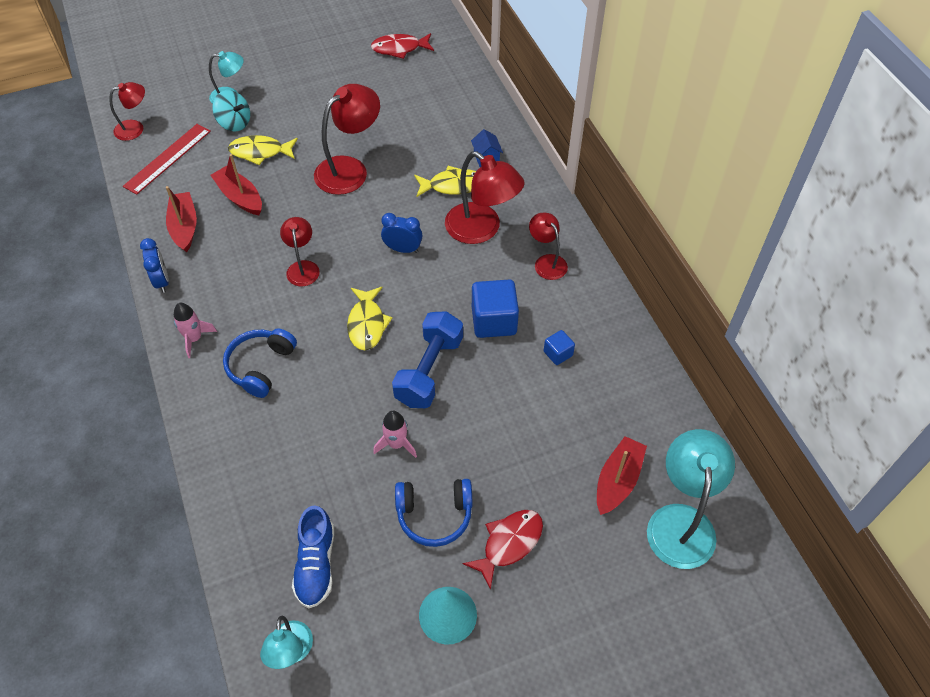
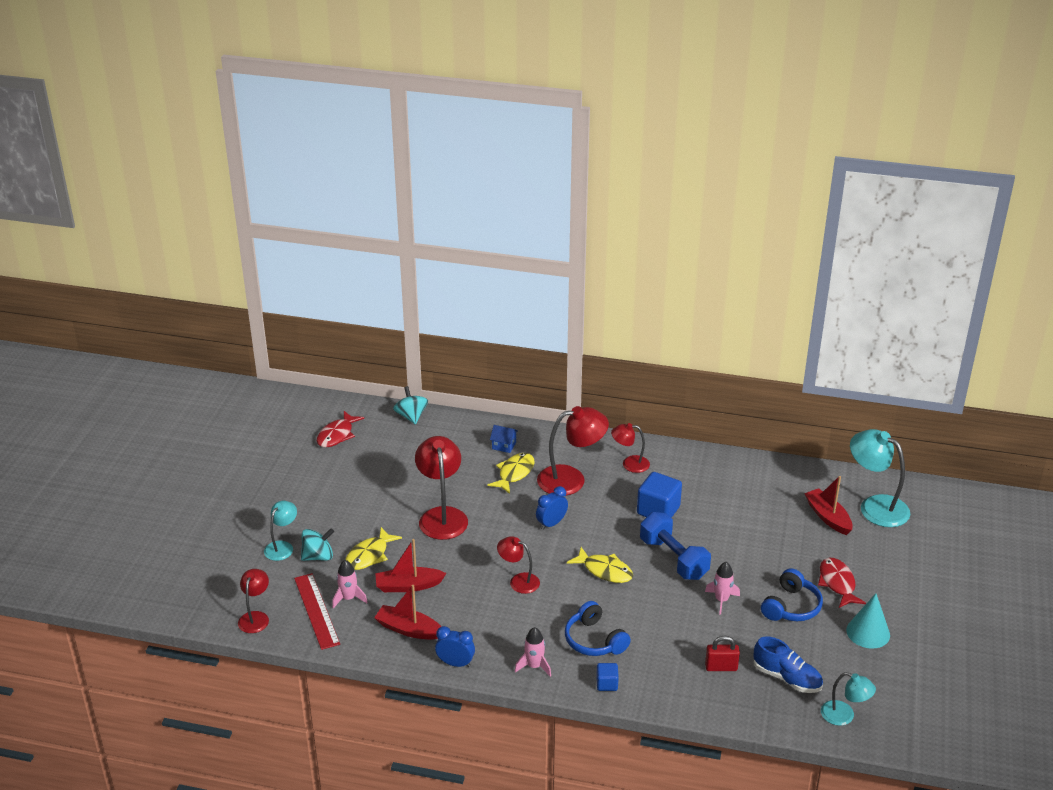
camera: 55 degrees left, 20 degrees down
blue cube [544,330,575,365] -> blue cube moved to [596,663,619,691]
none -> pink rocket [332,560,368,608]
none -> turquoise spinning top [393,386,428,425]
none -> red padlock [705,636,740,671]

